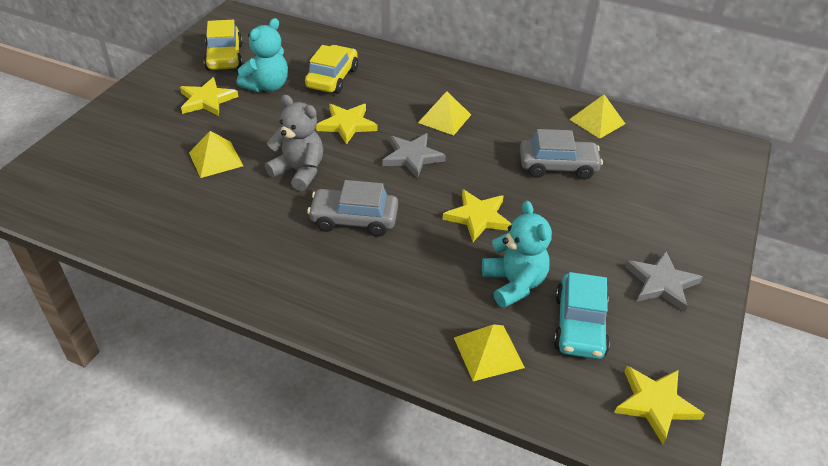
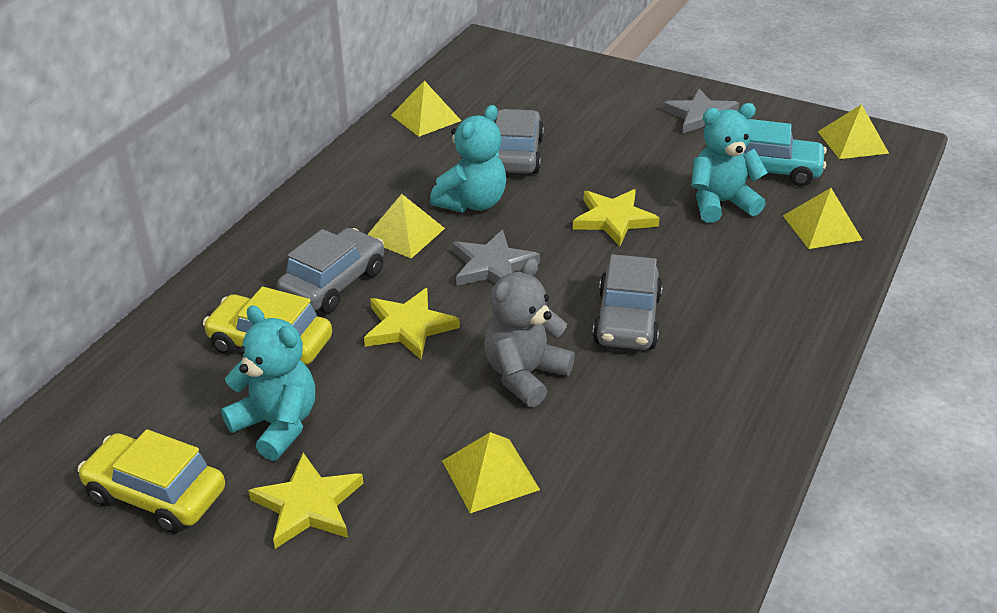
camera: 85 degrees left, 5 degrees down
yellow car [204,20,243,70] -> yellow car turned 150 degrees counterclockwise [77,429,225,533]
yellow star [614,366,705,444] -> yellow pyramid [818,104,889,159]
none -> grey car [277,228,384,313]
none -> turquoise teddy bear [430,105,506,213]

